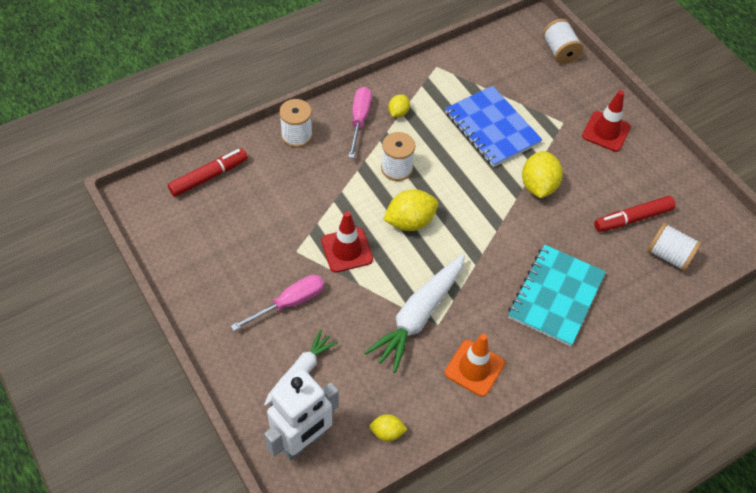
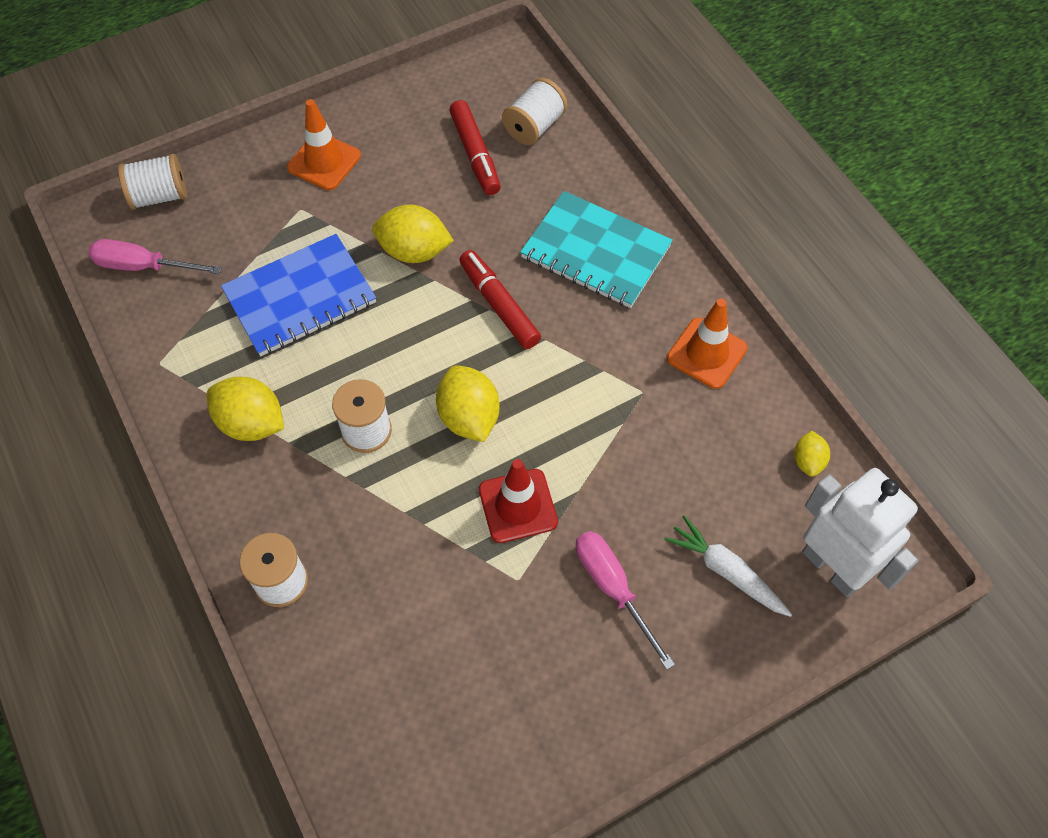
camera: 85 degrees left, 5 degrees up
red marker [168,148,248,197] -> red marker moved to [459,250,541,349]
pink screwdriver [348,86,372,158] -> pink screwdriver moved to [88,239,222,274]
white carrot [364,254,465,373] -> none
yellow lemon [388,95,410,117] -> yellow lemon [206,377,284,441], size x1.80
red traffic cone [582,90,631,152] -> orange traffic cone [287,99,361,190]

